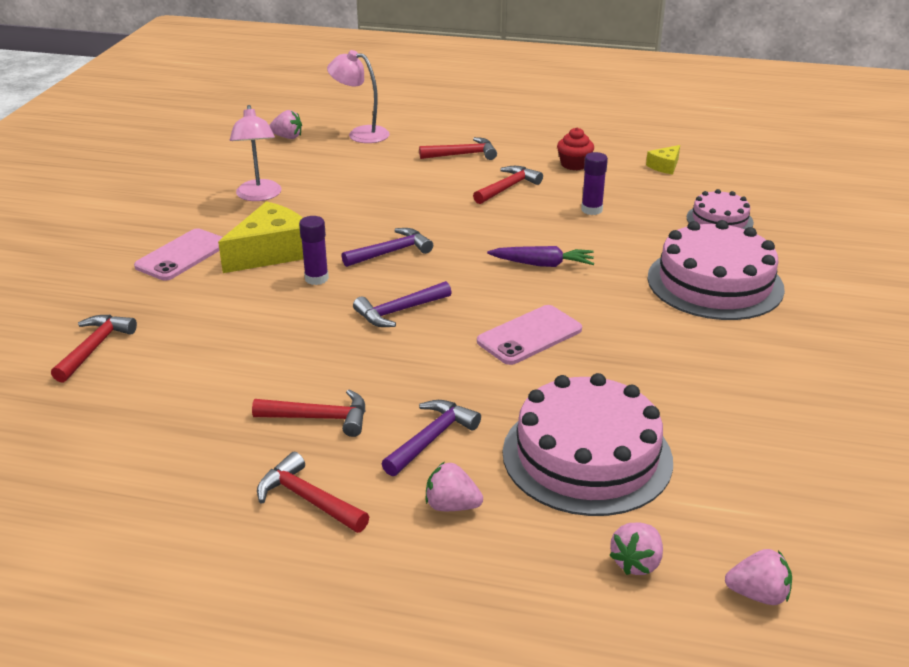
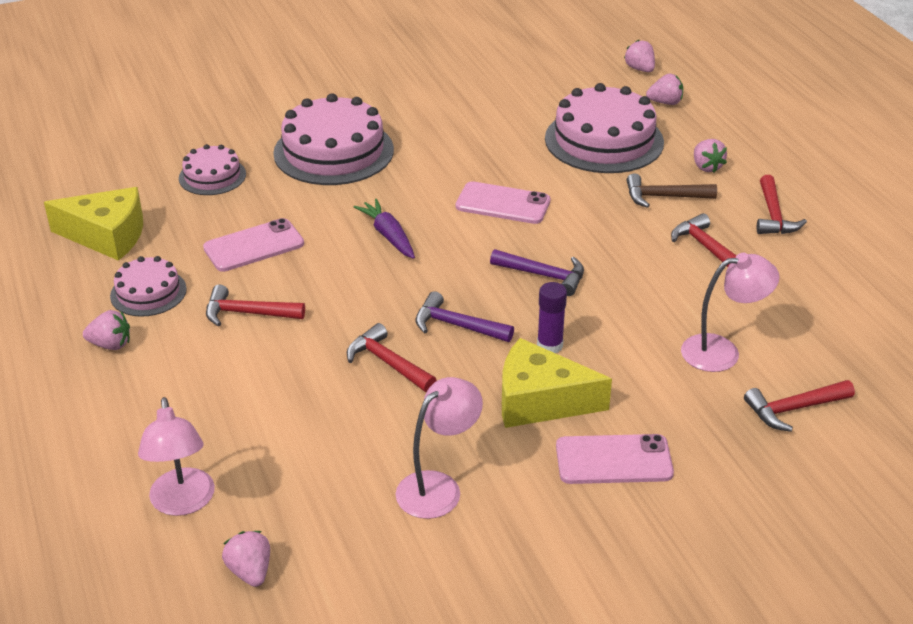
camera: 125 degrees left, 5 degrees up
purple hammer [382,400,481,476] -> brown hammer [627,173,717,208]
red hammer [419,137,497,160] -> red hammer moved to [347,323,437,392]
red cupcake [557,128,594,170] -> pink cake [110,256,187,317]
purple glue stick [581,152,608,215] -> pink phone [203,218,304,272]
yellow cheese [646,145,680,175] -> yellow cheese [44,187,143,261], size x2.00
none -> pink strawberry [83,310,130,350]
none -> pink lamp [681,253,780,372]

